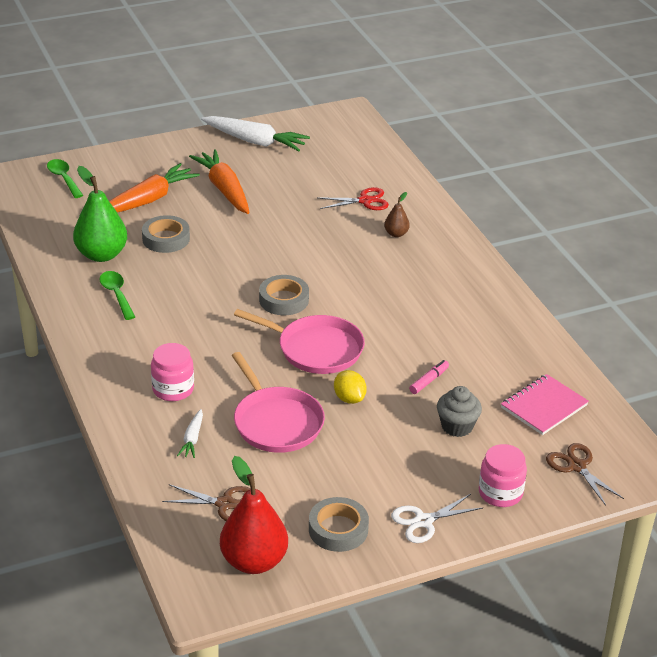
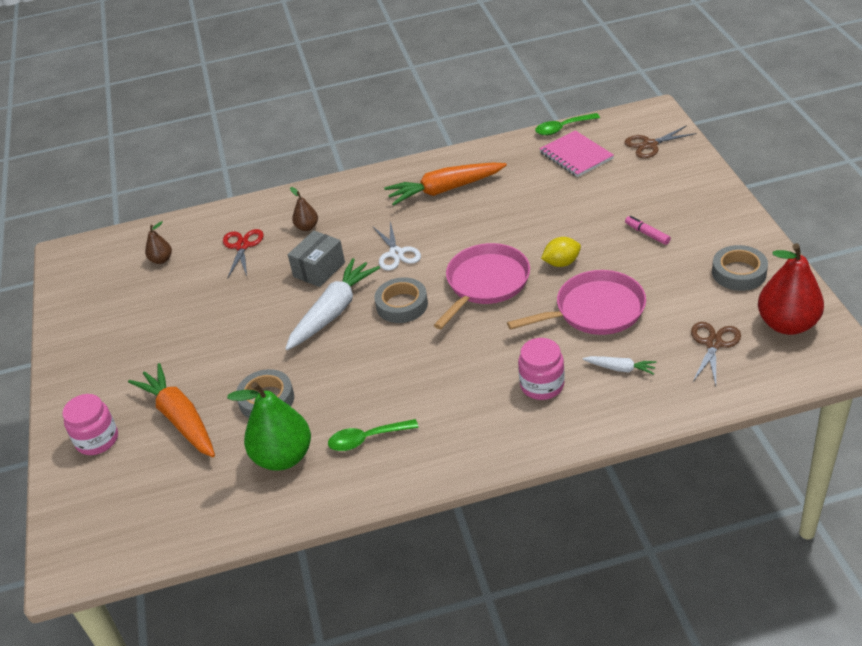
camera: 75 degrees left, 5 degrees up
green spoon [47,159,83,198] -> green spoon moved to [535,113,600,135]
orange carrot [189,149,250,214] -> orange carrot moved to [384,163,507,206]
white carrot [201,116,310,151] -> white carrot moved to [285,258,380,350]
white scissors [391,494,483,543] -> white scissors moved to [373,221,421,271]
pink marker [409,360,449,394] -> pink marker moved to [625,216,671,245]
grey cupcake [437,386,482,437] -> none
pink jar [479,444,527,507] -> pink jar moved to [62,394,118,455]
none -> brown pear [145,221,172,264]
none -> grey box [288,231,345,287]

